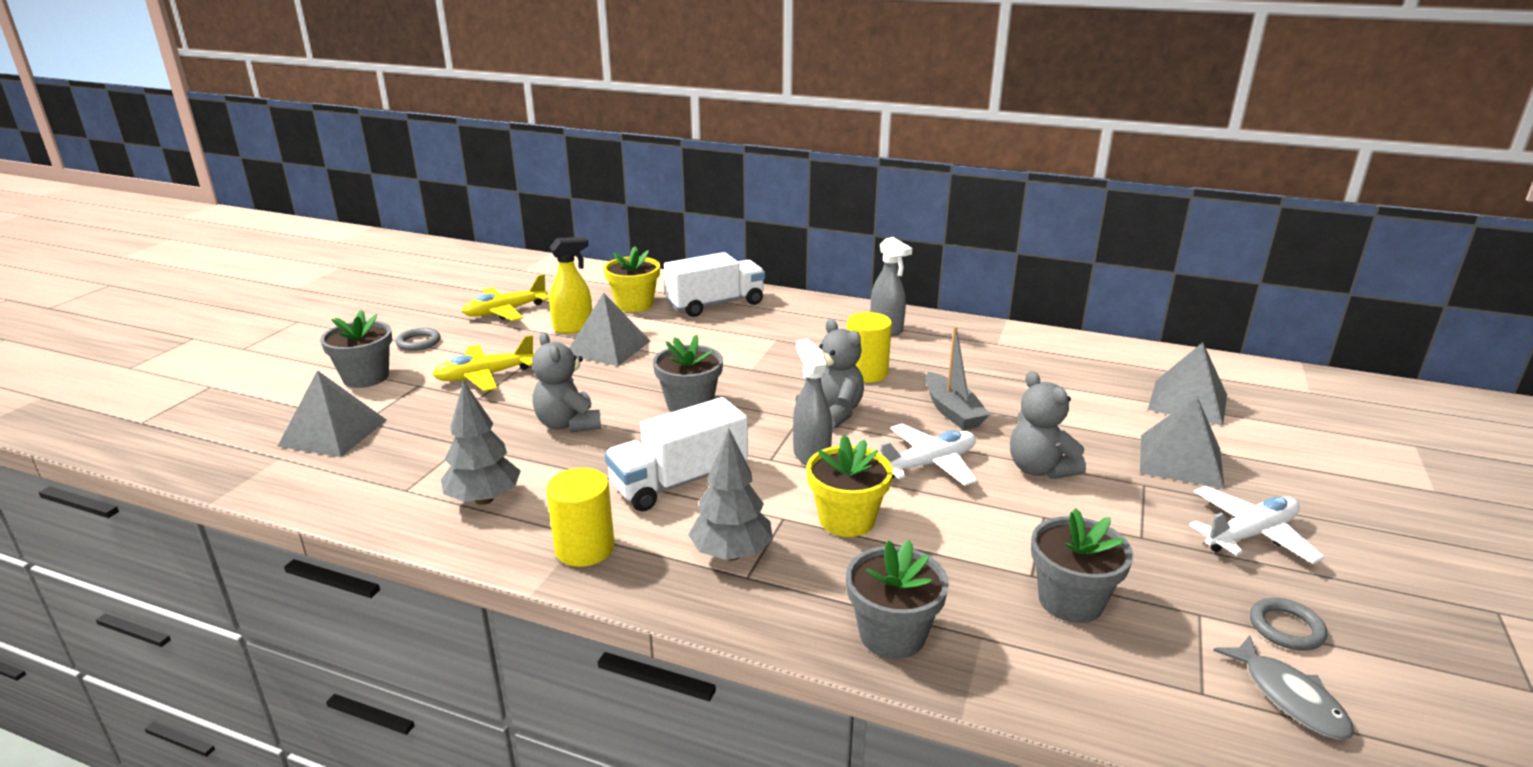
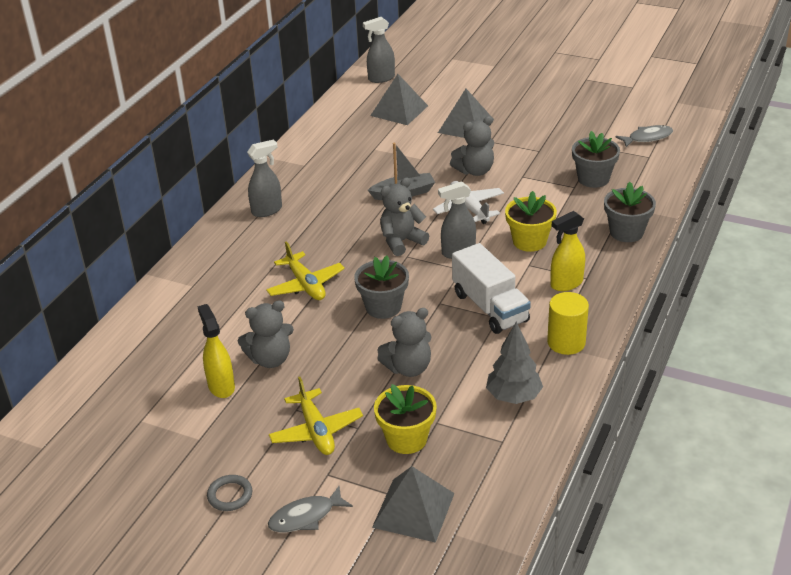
camera: 85 degrees left, 10 degrees up
grey flower pot [320,310,392,388] -> grey fish [268,486,353,533]
yellow plane [462,274,549,321] -> yellow plane moved to [266,241,345,300]
grey pyramid [570,292,650,366] -> grey teddy bear [238,300,294,368]
yellow flower pot [603,246,660,312] -> yellow flower pot moved to [374,384,437,454]
white truck [664,252,765,317] -> none
grey tree [688,429,773,560] -> yellow spray bottle [550,211,585,291]
yellow cylinder [847,312,892,383] -> none
white plane [1189,486,1325,564] -> none
grey ring [1250,598,1327,650] -> none
none -> grey spray bottle [363,17,395,83]

